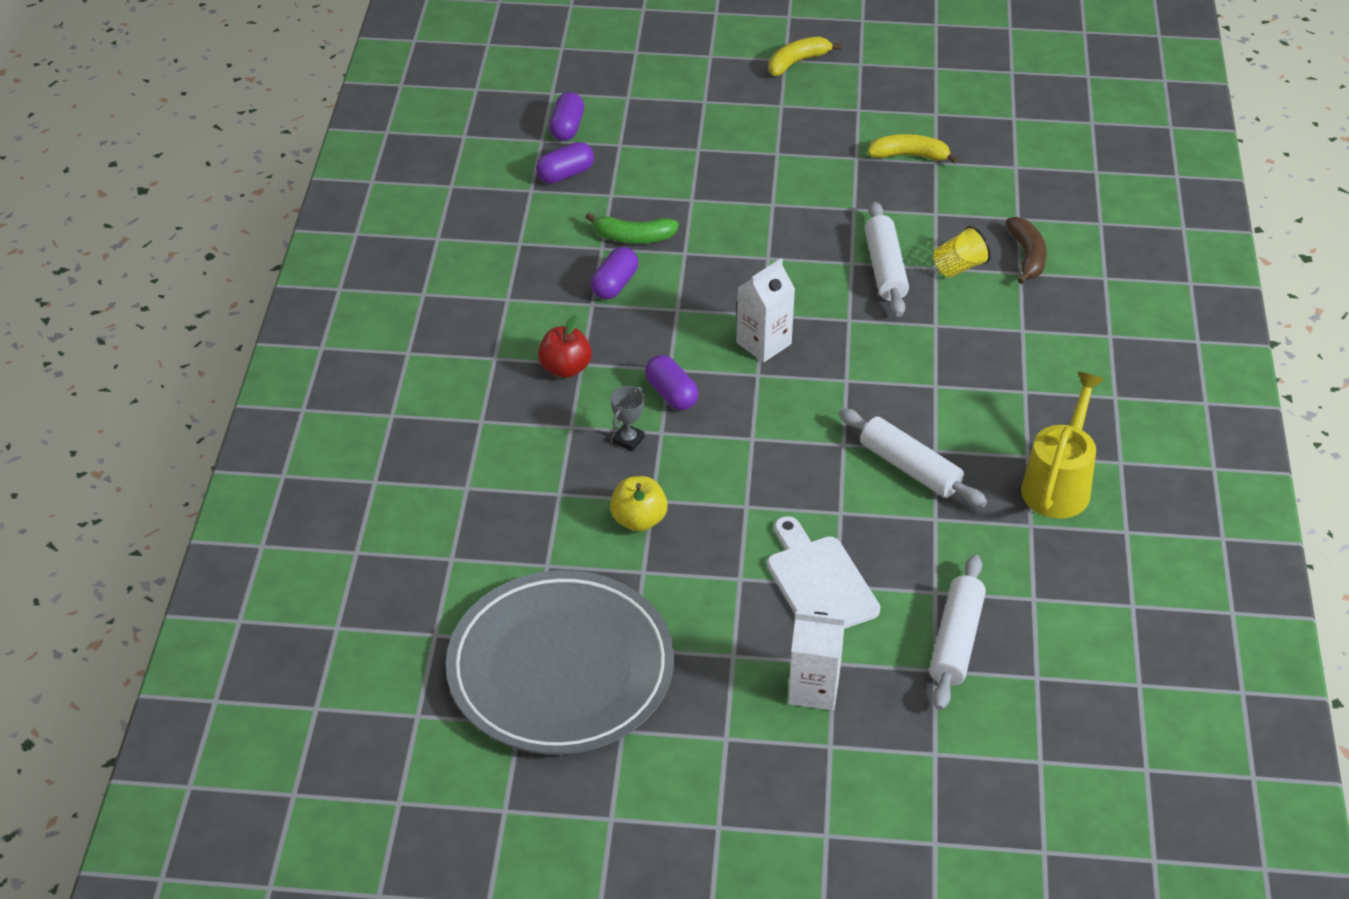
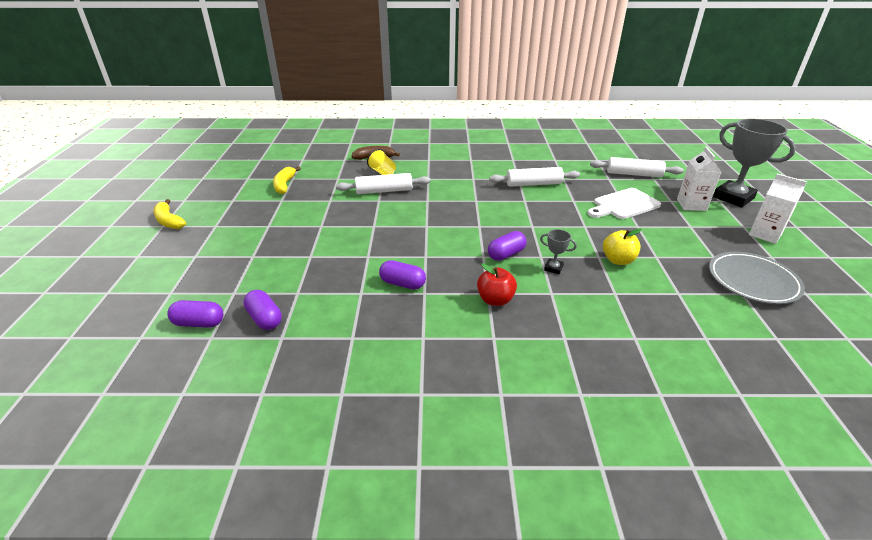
camera: 95 degrees left, 10 degrees down
grey plate [446,570,674,754] -> grey plate [709,252,805,304], size x0.61
green banana [586,213,679,244] -> none
white carton [736,258,795,362] -> white carton moved to [749,174,807,244]
white rolling pin [839,408,987,507] -> white rolling pin turned 45 degrees clockwise [489,167,580,187]
yellow watering can [1021,372,1105,519] -> none
none -> grey trophy [713,118,796,208]

